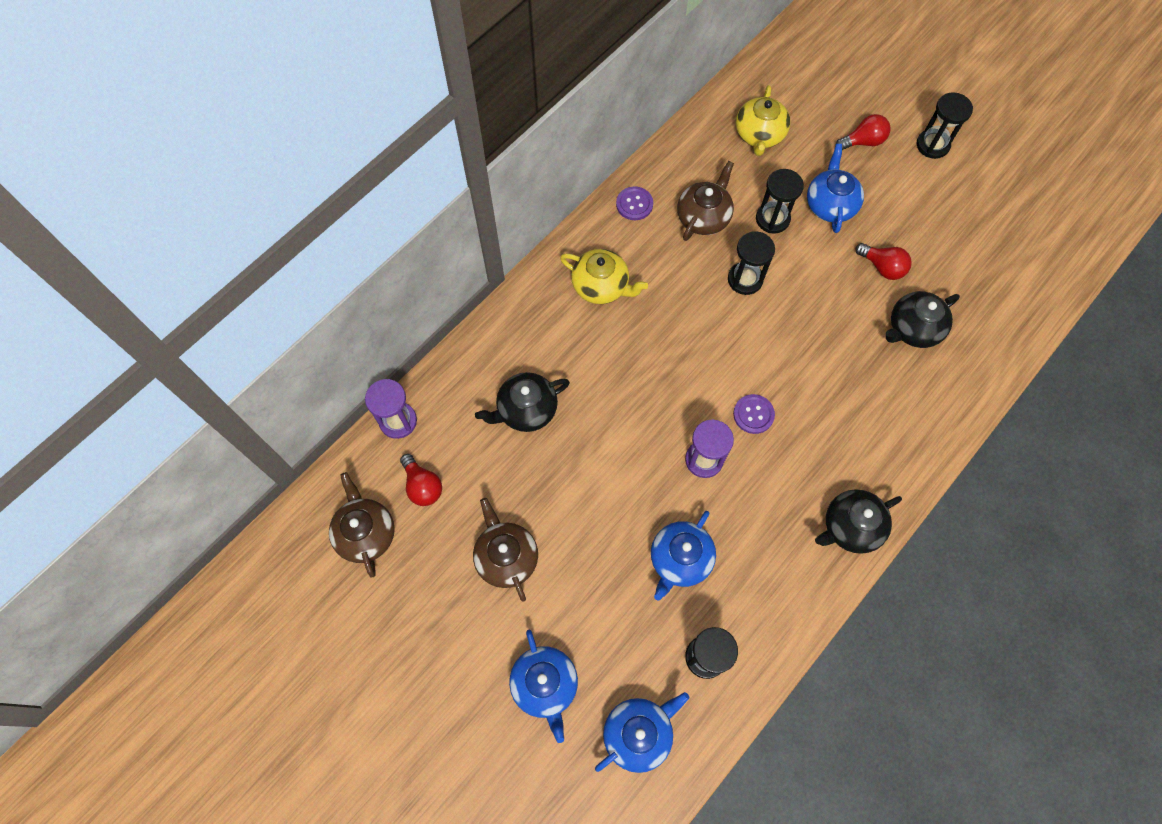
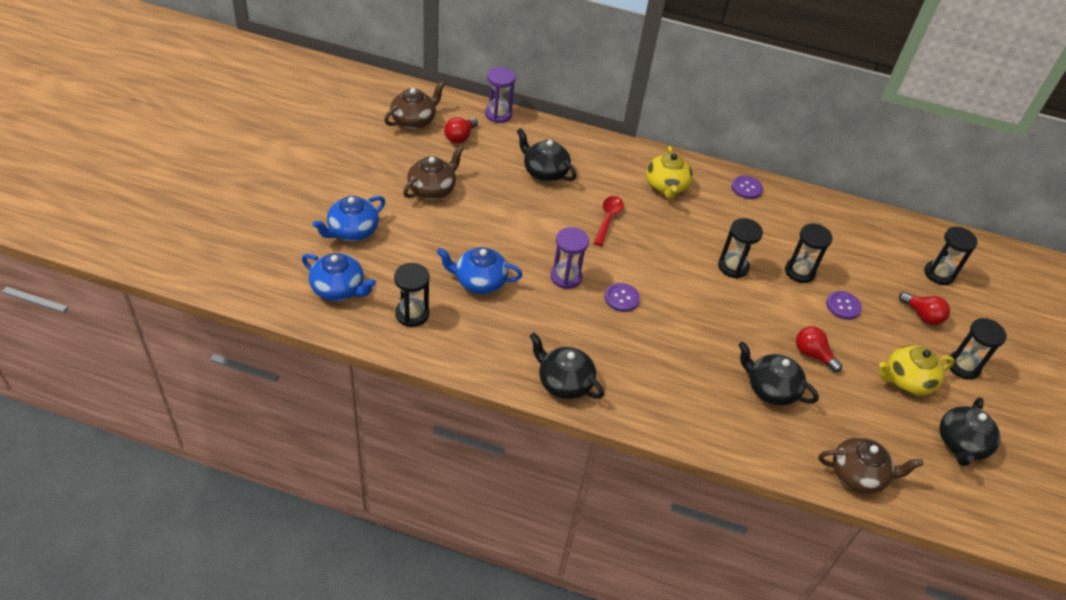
camera: 60 degrees right, 20 degrees down
brown teapot [677,161,734,241] -> brown teapot moved to [818,437,923,494]
yellow teapot [736,85,790,156] -> yellow teapot moved to [879,345,955,395]
blue teapot [807,144,864,233] -> purple button [826,291,862,320]
red light bulb [855,243,912,280] -> red light bulb turned 120 degrees clockwise [796,326,842,372]
none -> red spoon [593,196,624,246]
none -> black hourglass [924,227,978,285]
none -> black teapot [939,397,1000,466]

